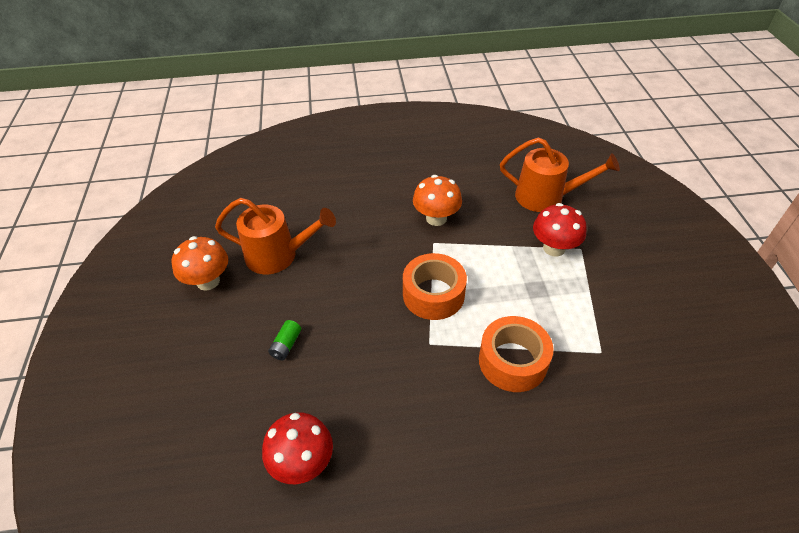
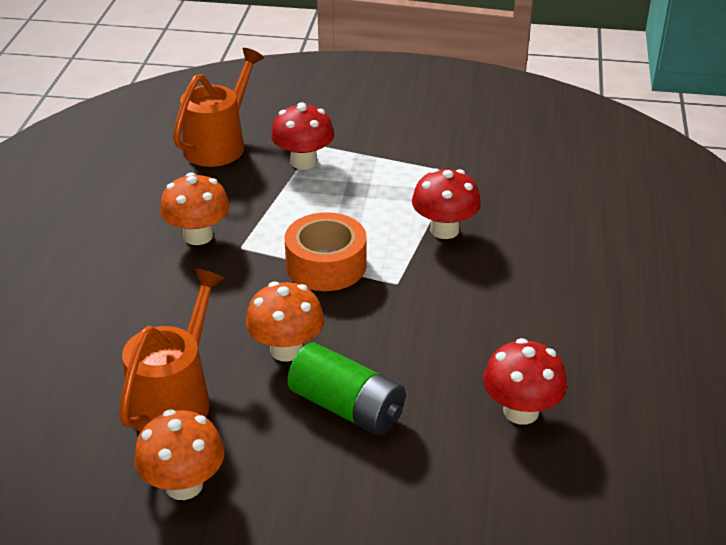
camera: 75 degrees left, 10 degrees down
green battery [268,320,301,360] -> green battery [287,343,406,435], size x2.08
orange tape [479,316,554,392] -> red mushroom [412,168,481,239]
none -> orange mushroom [246,281,324,362]

